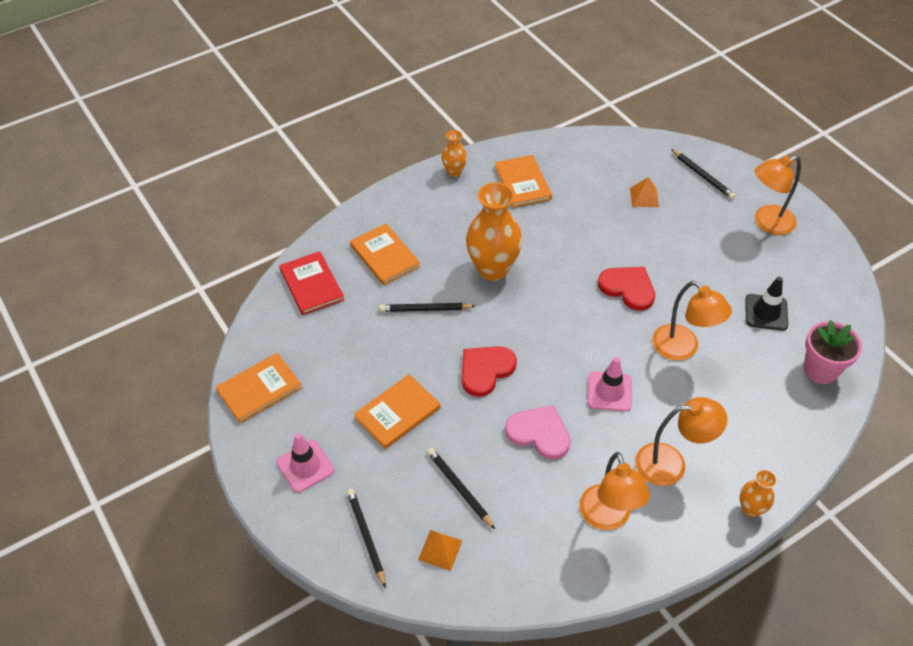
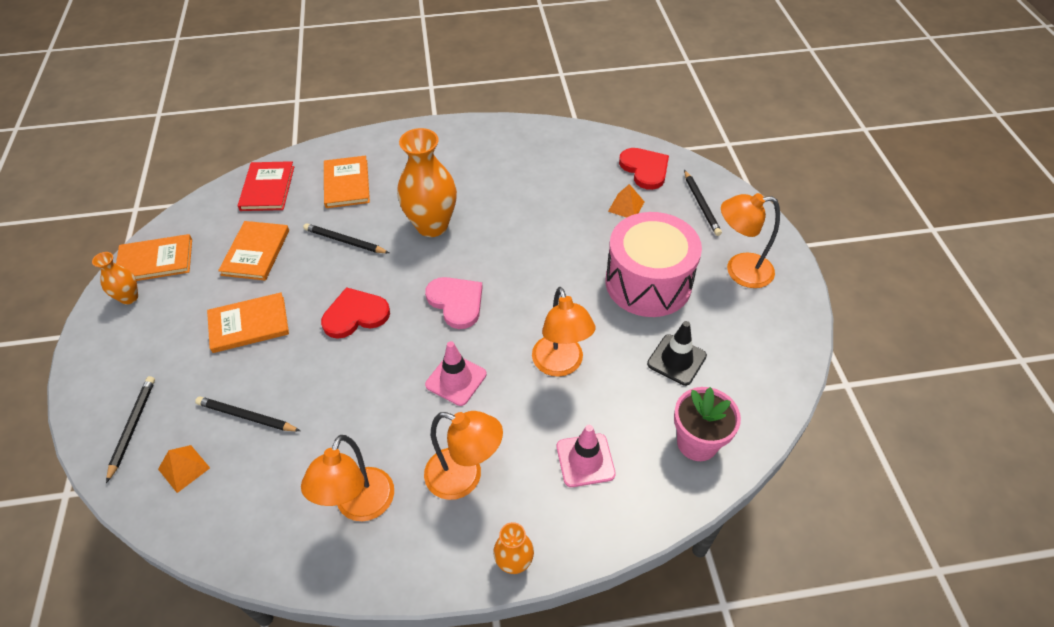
camera: 25 degrees right, 0 degrees up
pink traffic cone [276,433,334,493] -> pink traffic cone moved to [557,425,616,487]
black pencil [427,448,495,529] -> black pencil turned 60 degrees counterclockwise [195,396,300,431]
orange vase [441,130,467,177] -> orange vase moved to [92,252,138,304]
orange book [495,155,552,208] -> orange book moved to [218,221,289,281]
pink heart [505,405,571,459] -> pink heart moved to [425,277,483,329]
red heart [598,267,655,311] -> red heart moved to [619,148,669,190]
none -> pink drum [606,212,702,317]

